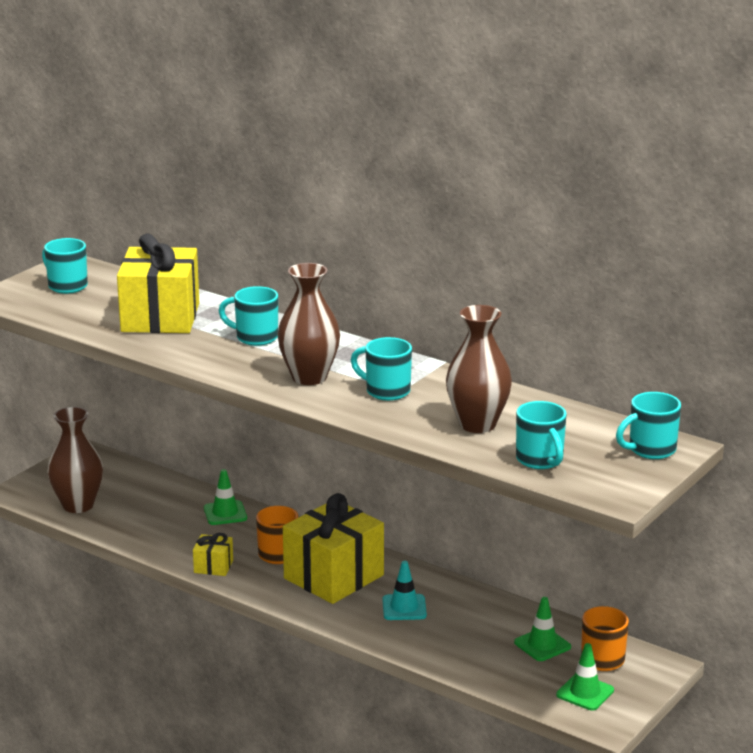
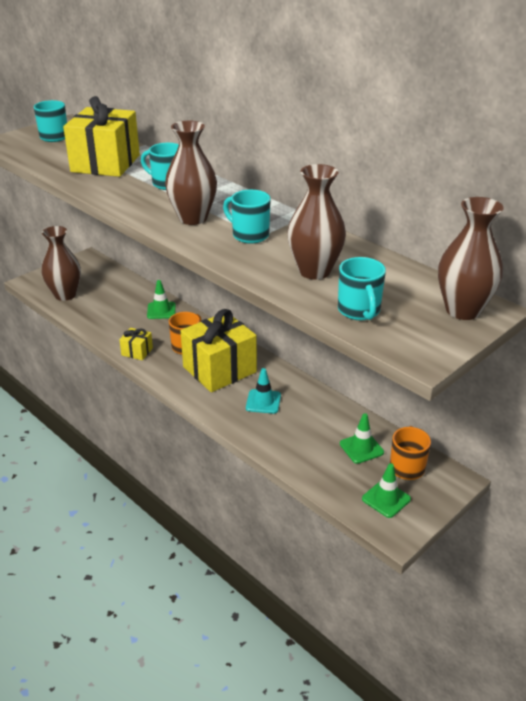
camera: 10 degrees right, 10 degrees up
turquoise mug [616,392,681,459] -> brown vase [438,197,504,320]

